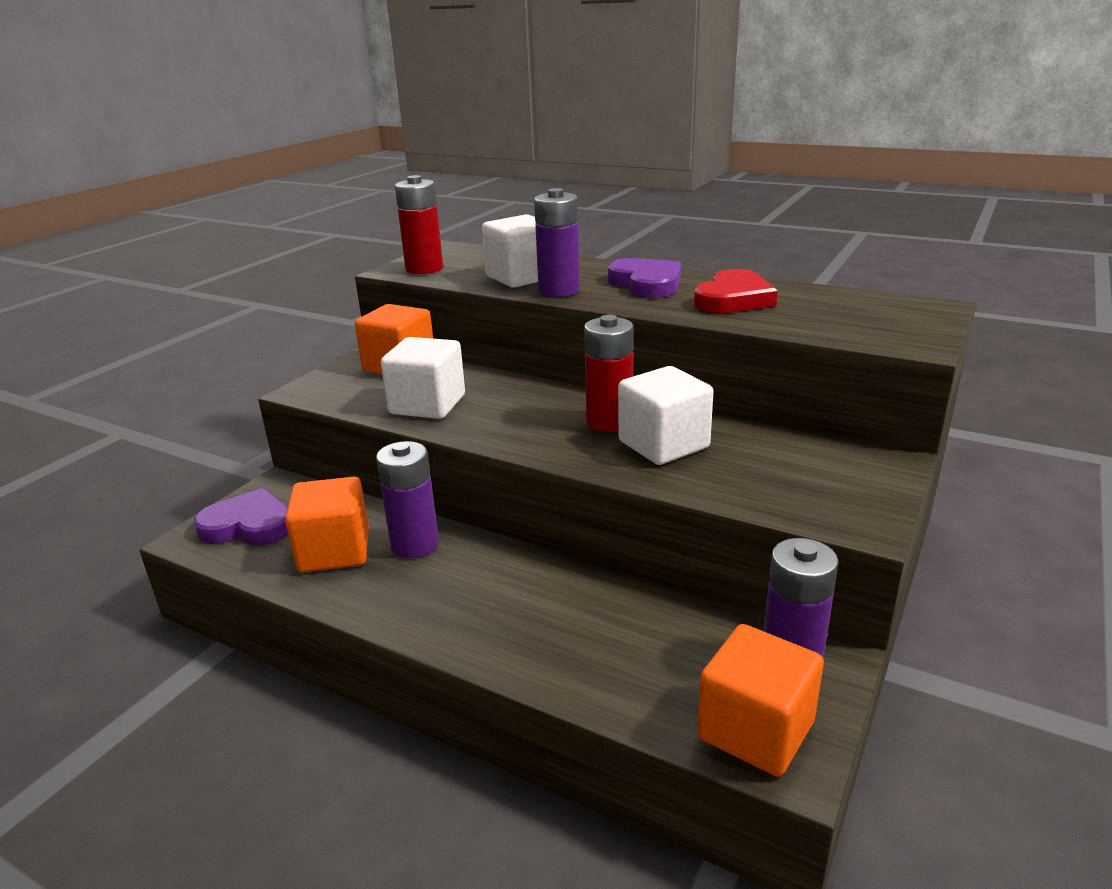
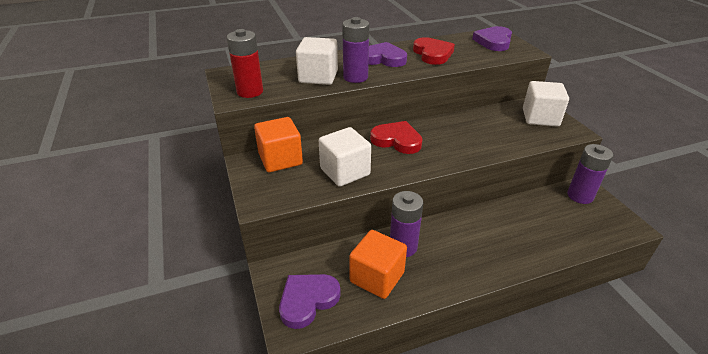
camera: 50 degrees left, 10 degrees up
red battery [584,315,634,432] -> none
white cube [618,366,713,465] -> white cube moved to [523,81,569,127]
orange cube [697,624,824,777] -> none
none -> red heart [370,121,422,154]
none -> purple heart [472,26,512,51]

